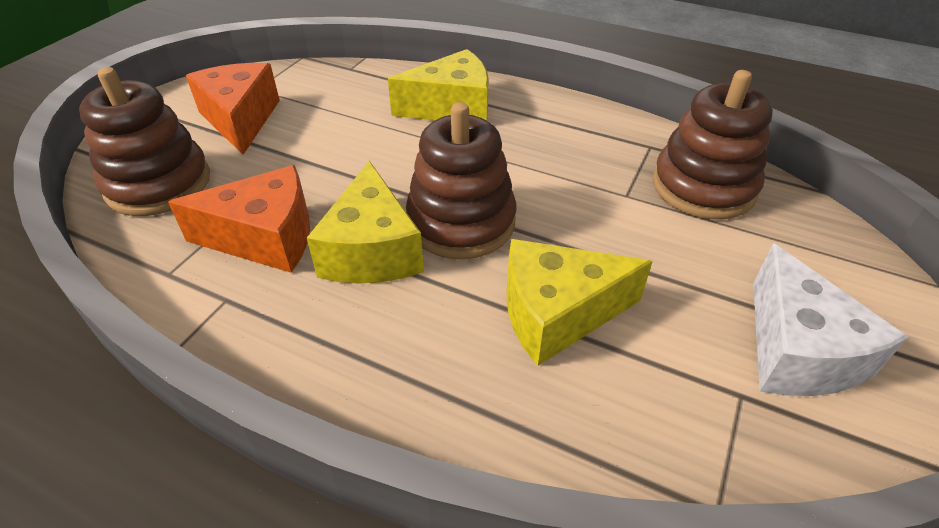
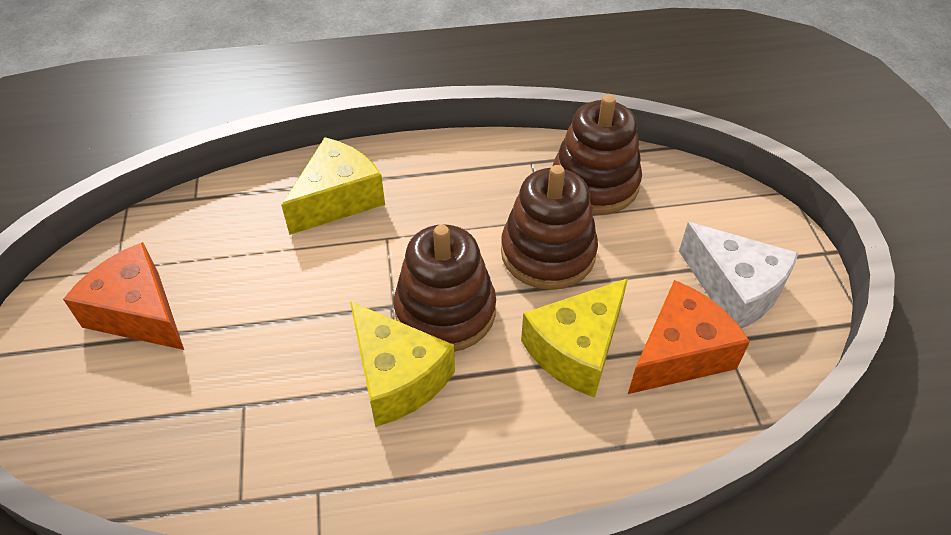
camera: 35 degrees left, 5 degrees up
brown stacking toy [79,67,210,216] -> brown stacking toy moved to [501,165,598,290]
orange cheese [168,165,310,273] -> orange cheese moved to [628,280,750,394]

